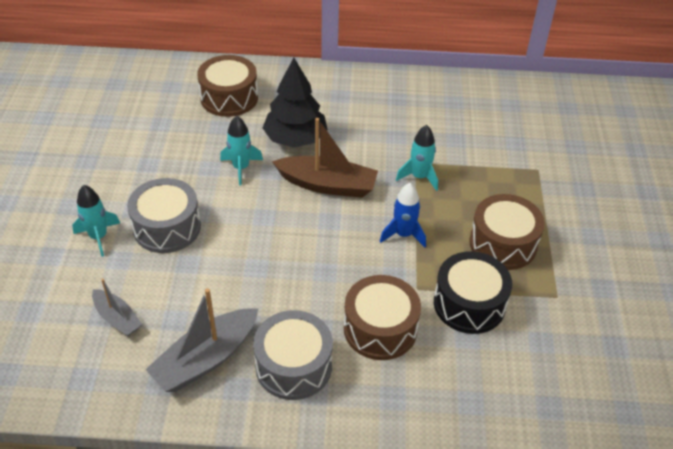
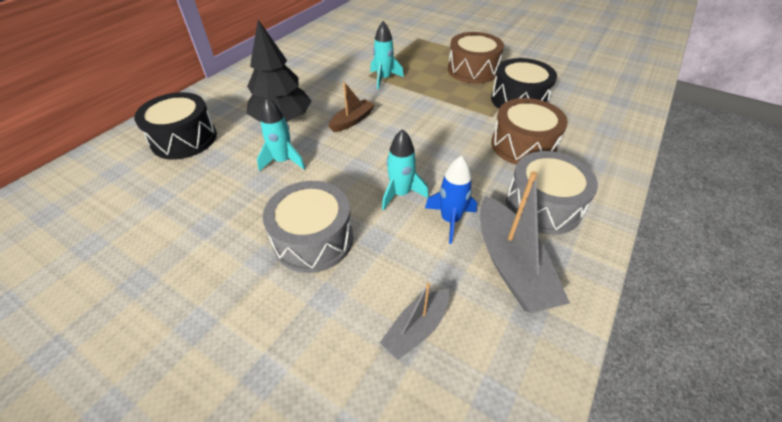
camera: 60 degrees left, 0 degrees up
turquoise rocket [72,185,120,257] -> turquoise rocket moved to [382,129,429,210]
grey boat [92,278,142,336] -> grey boat turned 150 degrees clockwise [380,283,449,360]
brown drum [197,55,258,117] -> black drum [134,92,217,159]
brown boat [272,118,378,198] -> brown boat [329,82,375,132], size x0.58
blue rocket [380,183,426,247] -> blue rocket moved to [425,155,477,244]

